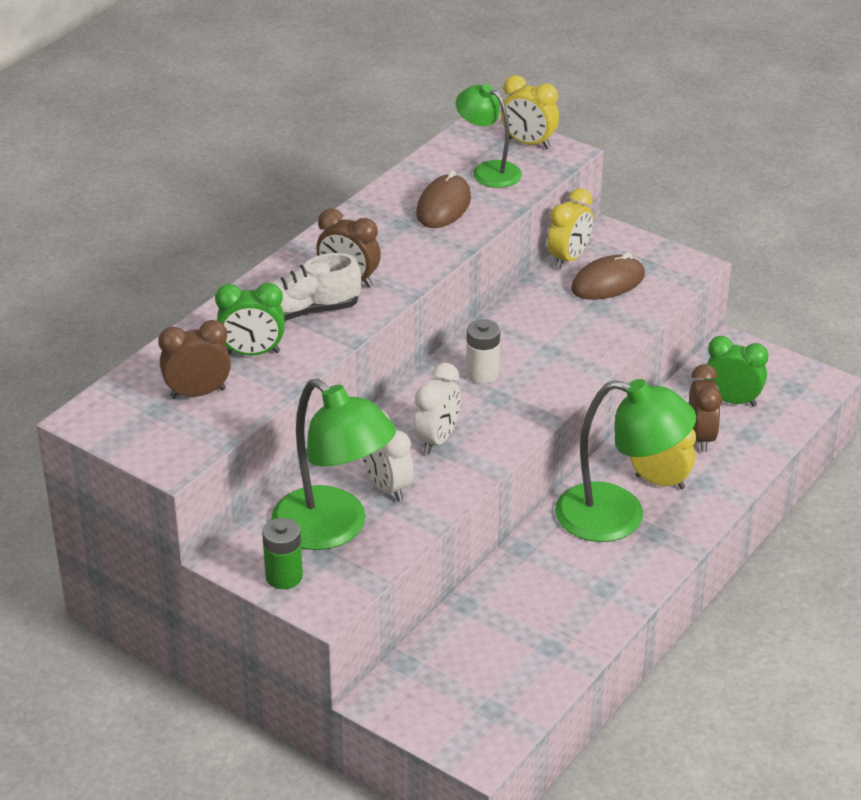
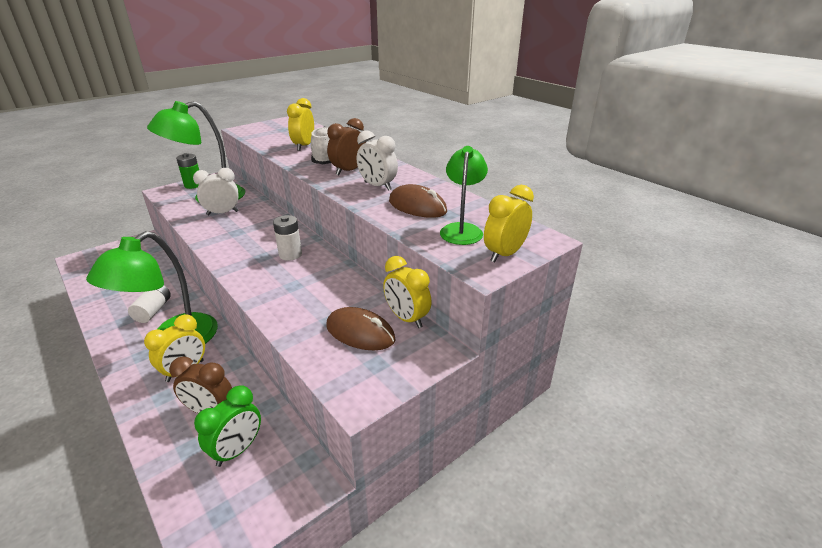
camera: 105 degrees right, 5 degrees down
brown clock [158,320,231,399] -> none
green clock [215,283,285,355] -> yellow clock [287,98,314,151]
white clock [413,363,461,454] -> white clock moved to [357,130,398,191]
green lamp [455,84,522,188] -> green lamp turned 45 degrees counterclockwise [440,146,488,245]
brown mouse [571,252,645,300] -> brown mouse turned 45 degrees counterclockwise [326,307,396,350]
none -> white battery [128,286,171,323]

